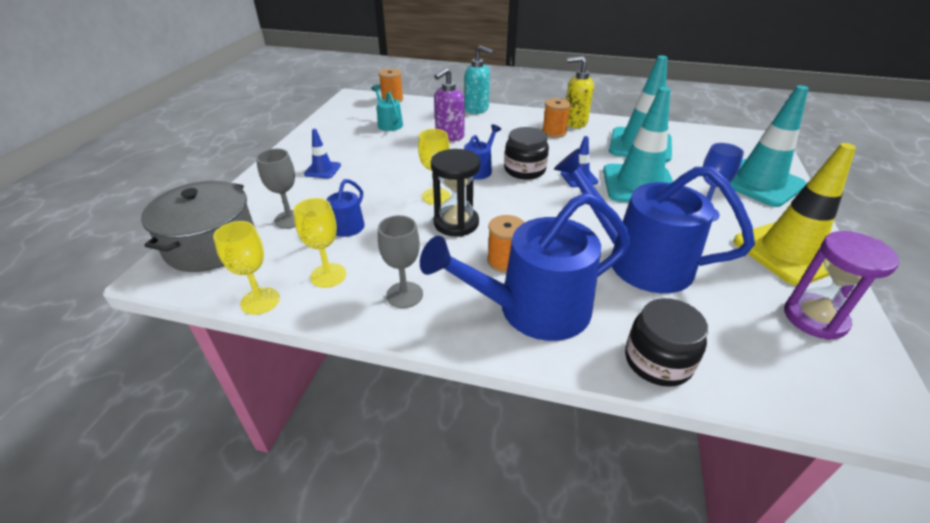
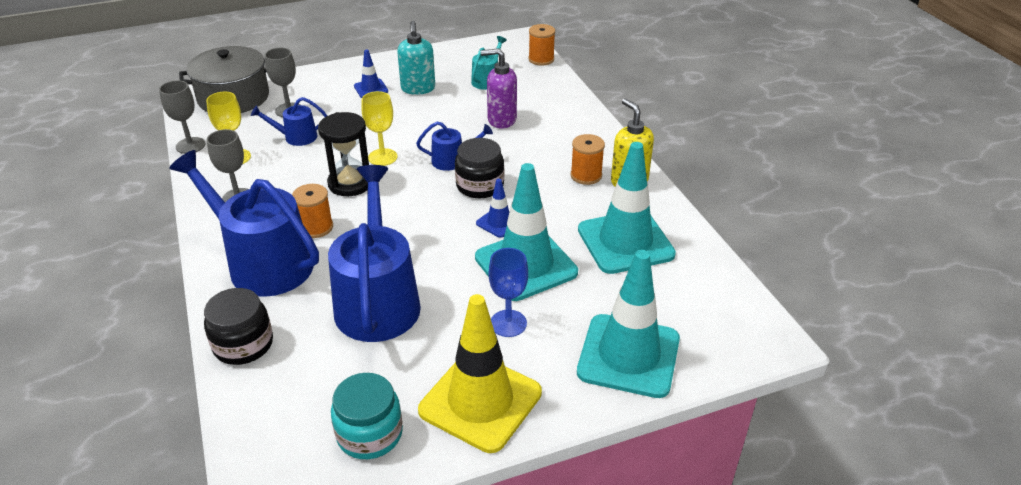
camera: 55 degrees right, 0 degrees up
yellow goblet [213,221,280,315] -> grey goblet [159,80,206,154]
turquoise soap dispenser [465,46,494,114] -> turquoise soap dispenser moved to [397,21,435,95]
purple hourglass [784,231,899,340] -> turquoise jar [331,373,403,459]

